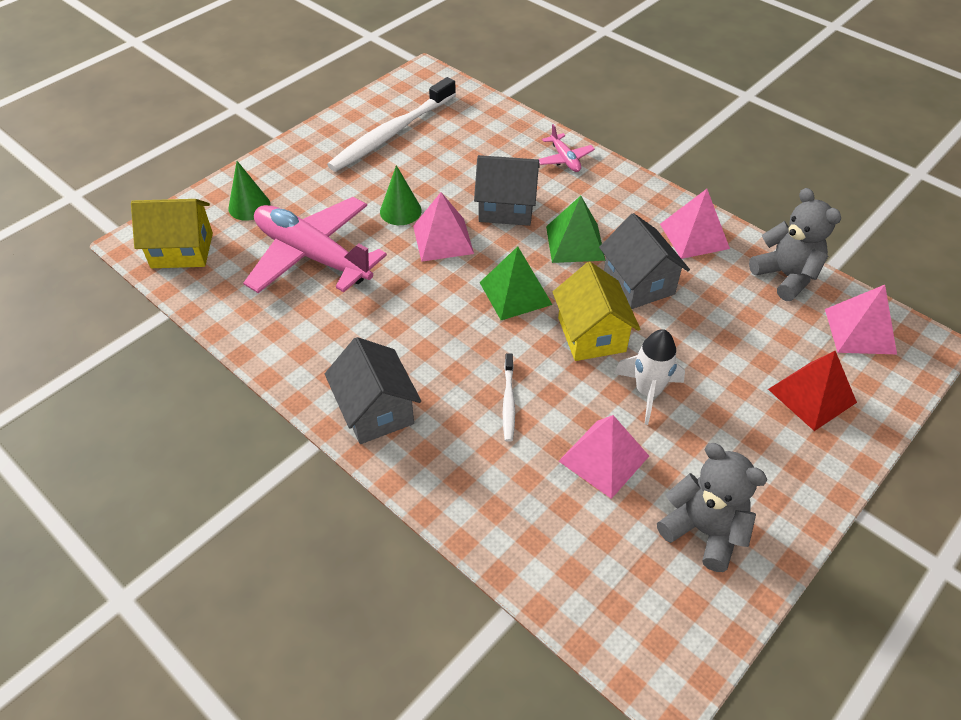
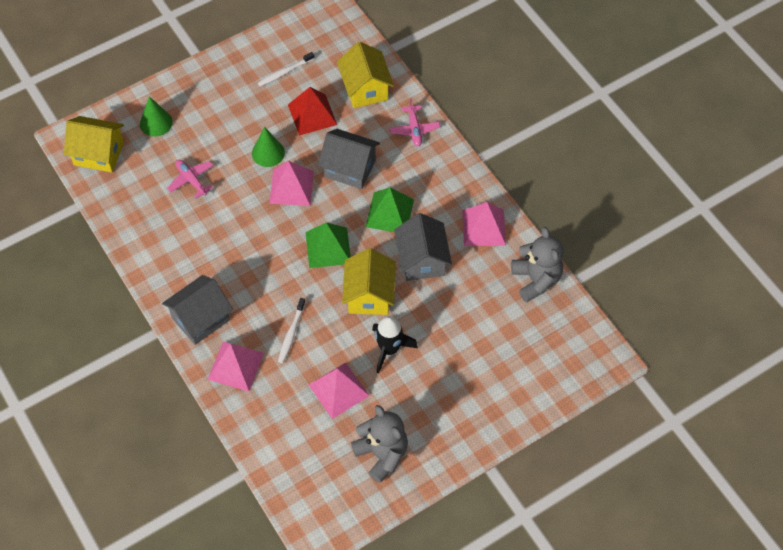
camera: 15 degrees right, 10 degrees up
pink plane [243,197,387,293] -> pink plane [167,160,214,198], size x0.44
grey house [325,337,421,444] -> grey house turned 60 degrees clockwise [162,275,233,345]
white toothbrush [327,77,456,172] -> white toothbrush [258,52,315,86], size x0.45
white rocket [614,329,685,425] -> black rocket [372,316,418,374]
red pyramid [768,351,857,431] -> red pyramid moved to [288,87,337,135]
pink pyramid [825,285,897,354] -> pink pyramid moved to [207,342,264,391]
none -> yellow house [337,42,394,108]

